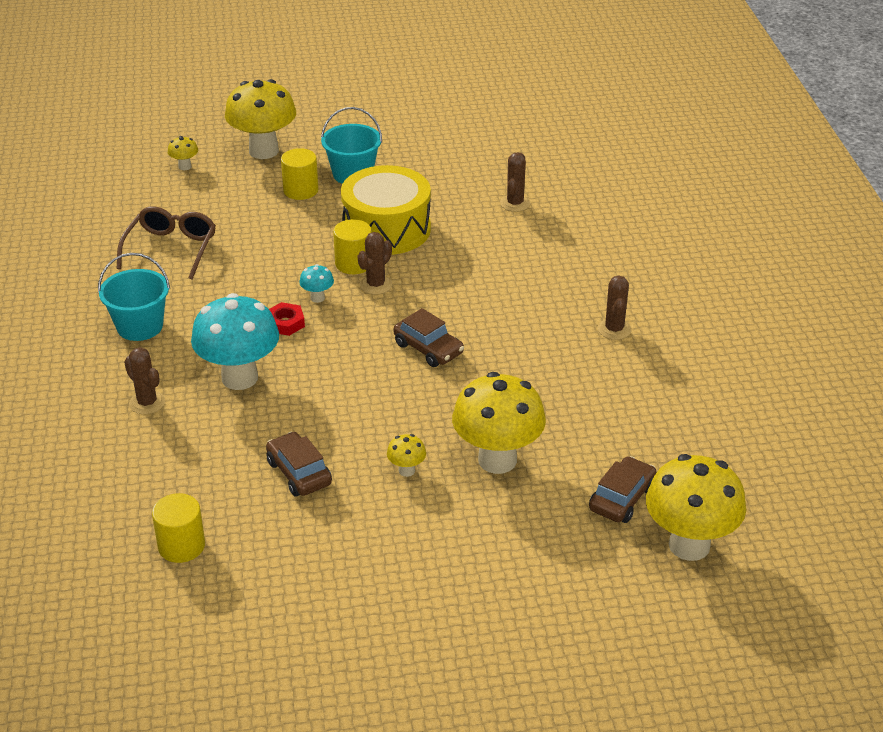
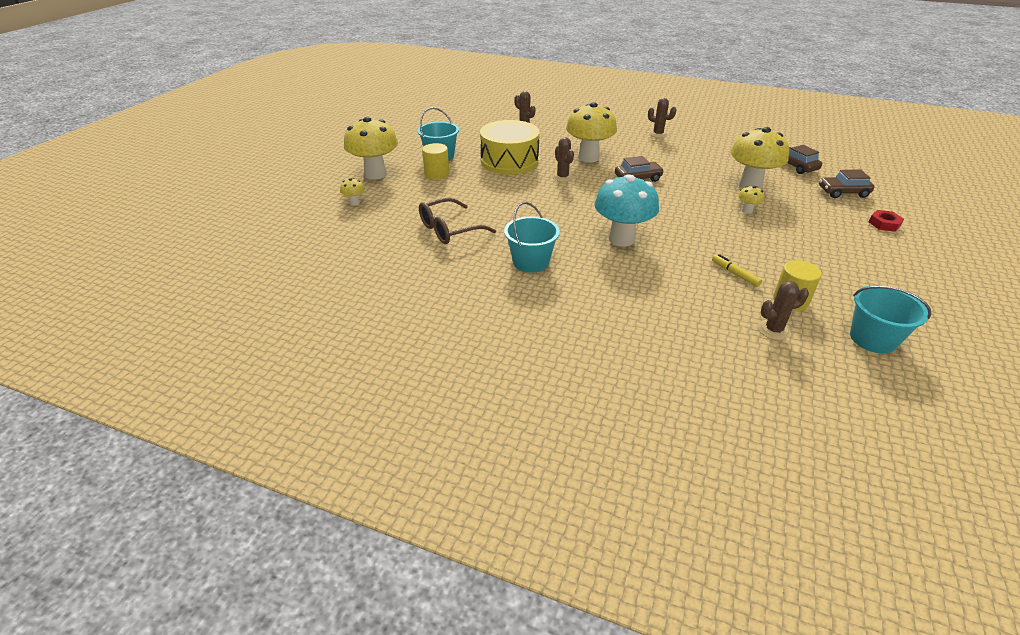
camera: 60 degrees left, 0 degrees up
brown glasses [117,206,216,279] -> brown glasses turned 75 degrees counterclockwise [419,198,496,244]
brown cactus [124,347,165,414] -> brown cactus moved to [758,281,809,340]
brown car [266,432,332,497] -> brown car moved to [819,169,875,198]
red nut [269,302,305,336] -> red nut moved to [869,210,904,232]
turquoise mushroom [299,264,334,303] -> none
yellow cylinder [333,219,372,274] -> none
yellow mushroom [646,454,746,561] -> yellow mushroom moved to [566,102,617,163]
none -> yellow marker [712,254,762,287]
none -> turquoise bucket [850,285,932,354]

